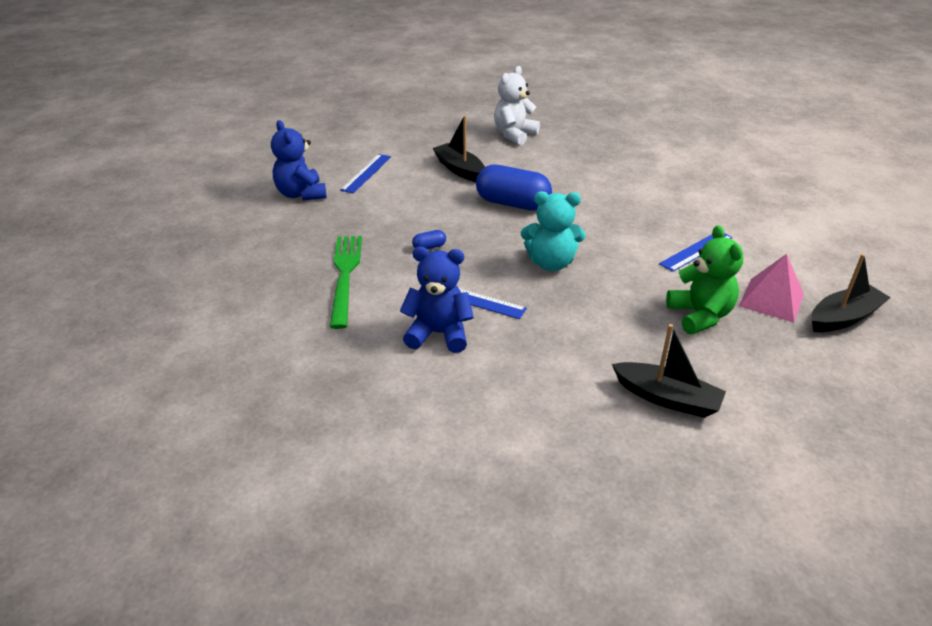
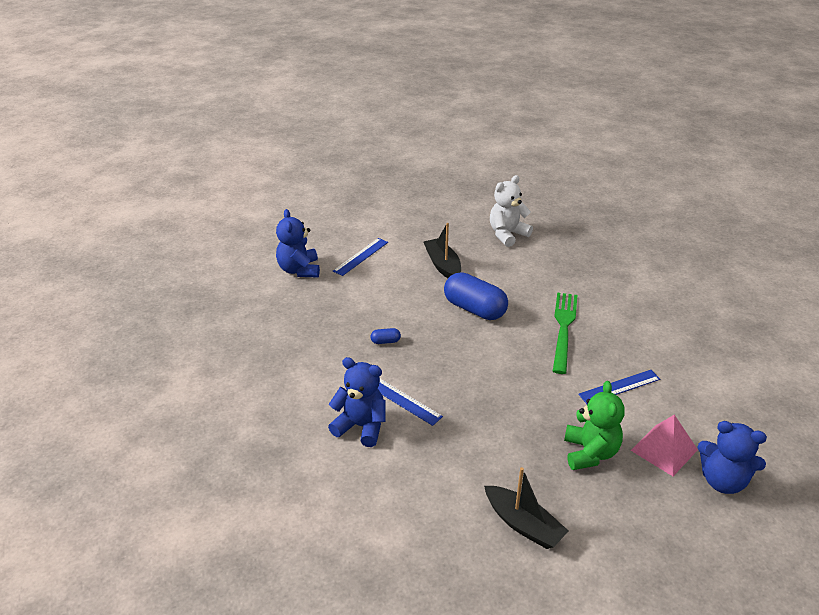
camera: 15 degrees right, 0 degrees up
green fork [330,236,362,329] -> green fork moved to [553,292,577,374]
turquoise teddy bear [521,191,585,271] -> none
black boat [812,254,891,332] -> blue teddy bear [697,421,767,494]

